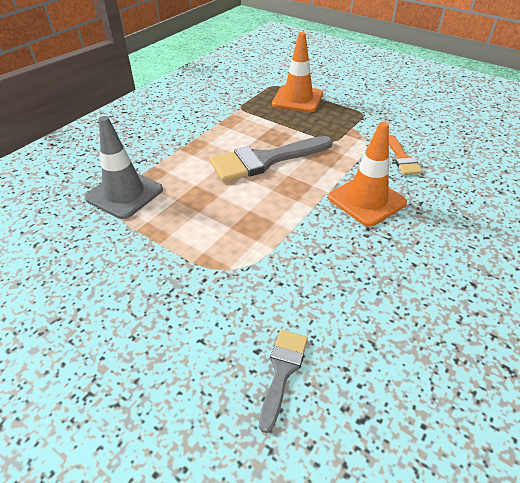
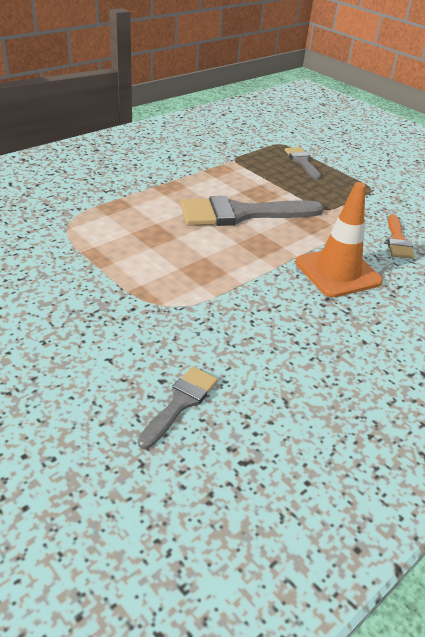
camera: 10 degrees right, 5 degrees down
grey traffic cone [84,116,163,219] -> none
orange traffic cone [272,32,323,112] -> grey brush [285,147,321,180]

